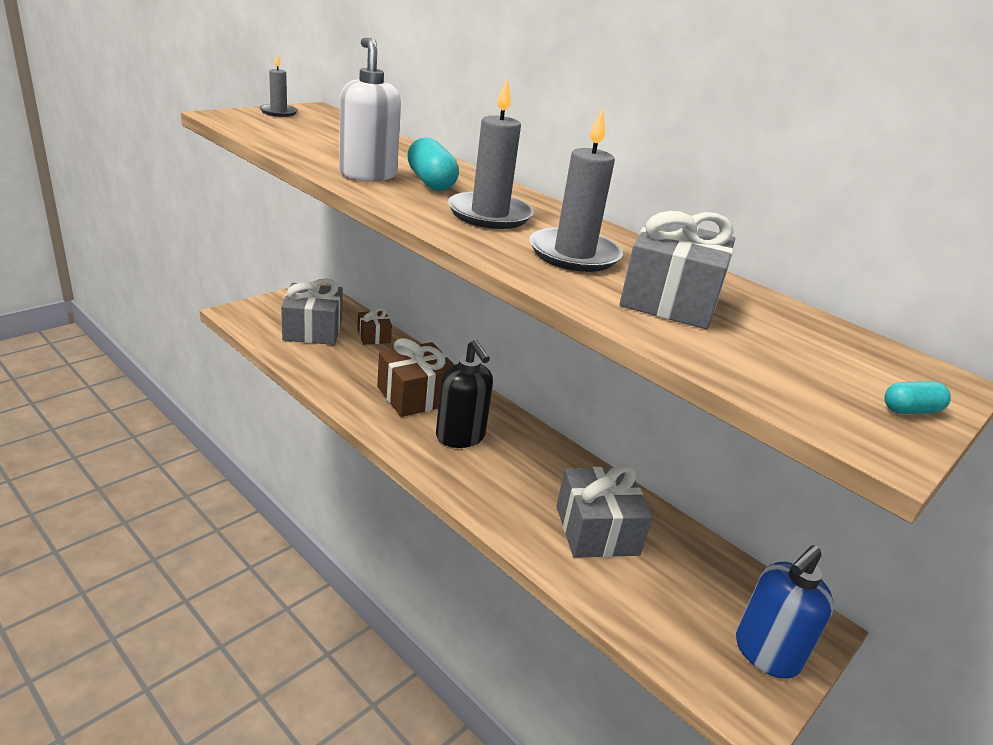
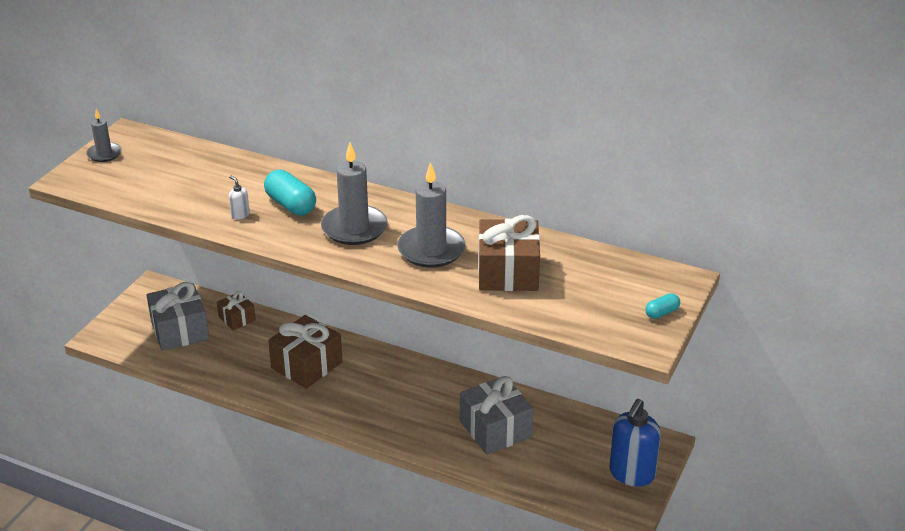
camera: 15 degrees left, 5 degrees up
white soap dispenser [339,38,401,181] -> white soap dispenser [229,176,250,220], size x0.42
black soap dispenser [436,340,493,448] -> none
grey gift [619,211,735,329] -> brown gift [478,215,540,291]

